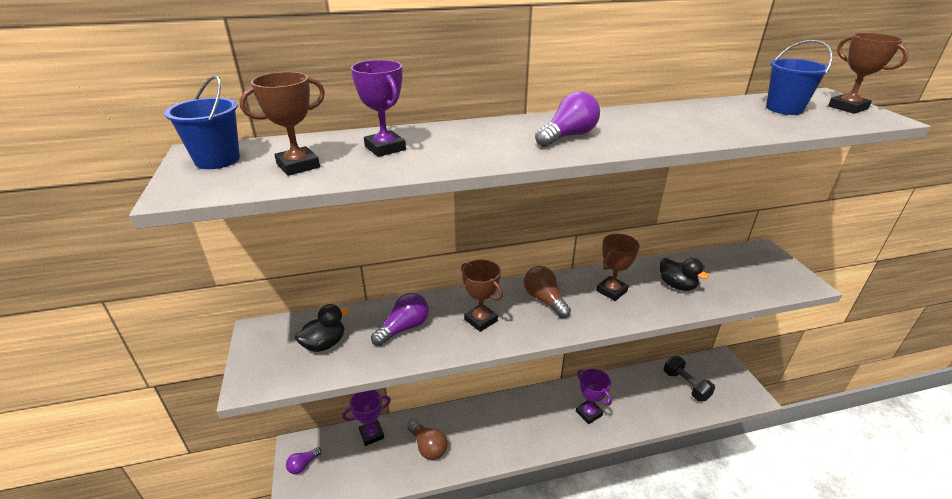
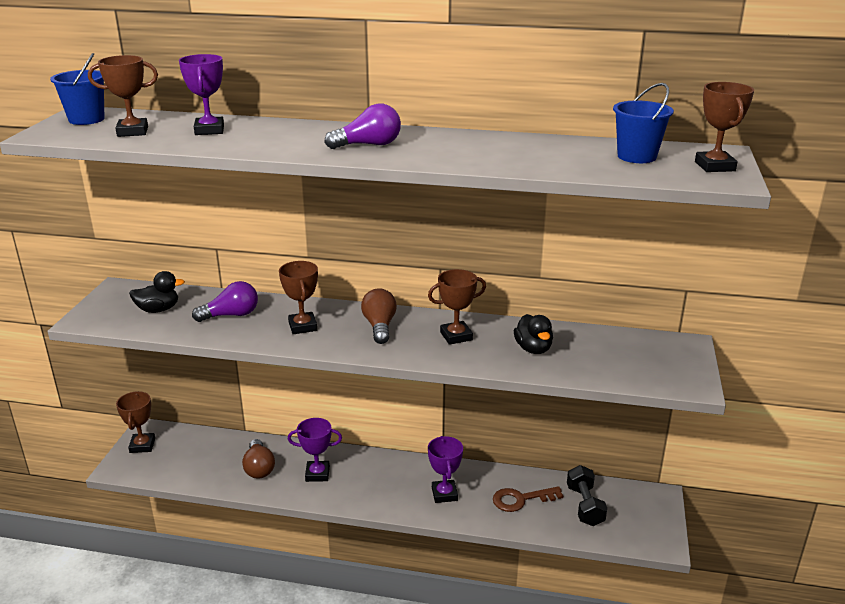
camera: 25 degrees right, 5 degrees down
purple light bulb [286,447,322,474] -> brown trophy [116,391,155,453]
purple trophy [342,390,391,446] -> purple trophy moved to [288,418,342,482]
none -> brown key [493,486,563,512]

